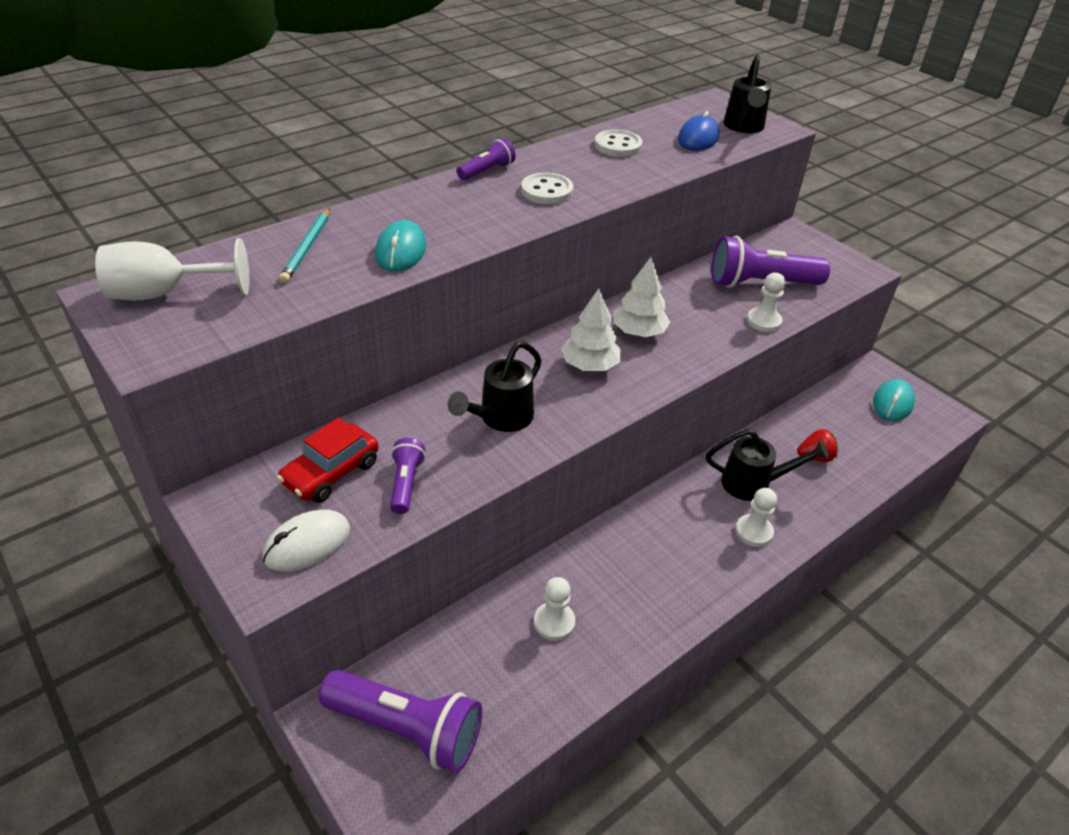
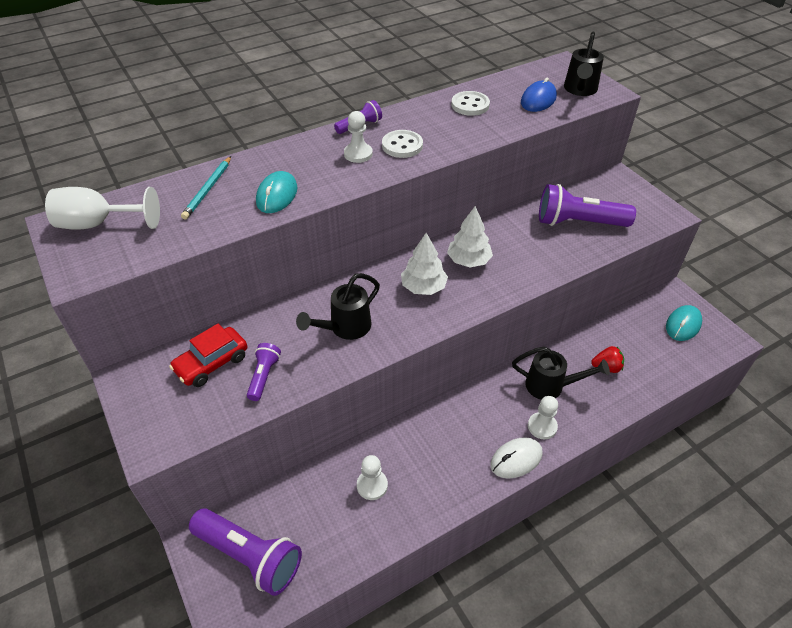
camera: 10 degrees right, 5 degrees up
white mouse [262,510,350,571] -> white mouse moved to [490,437,543,479]
white pawn [747,273,786,332] -> white pawn moved to [344,111,373,163]

